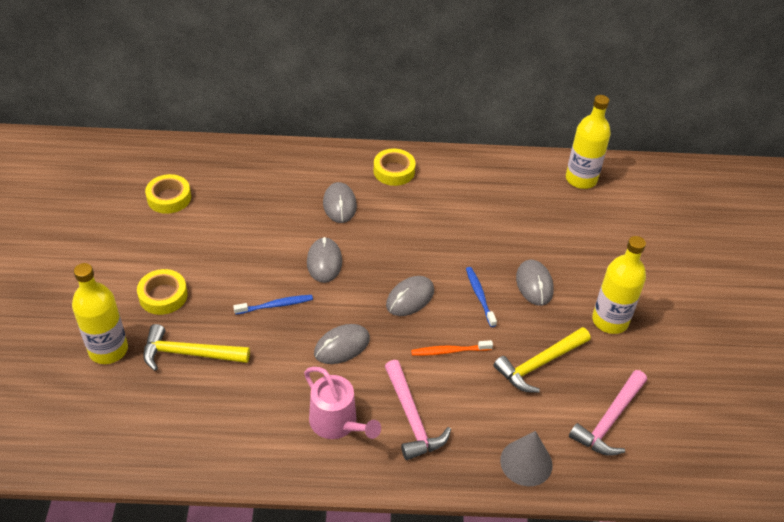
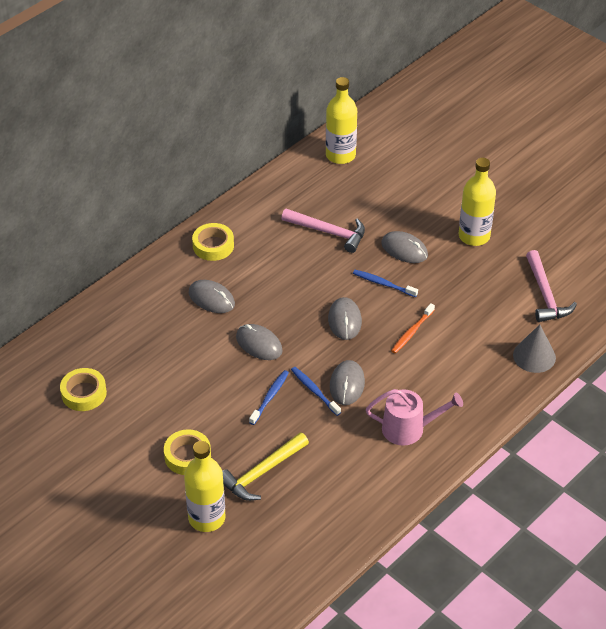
camera: 45 degrees left, 0 degrees up
pink hammer [385,360,451,460] -> pink hammer moved to [281,208,365,253]
yellow hammer [493,327,591,393] -> none
none -> blue toothbrush [291,367,341,416]

